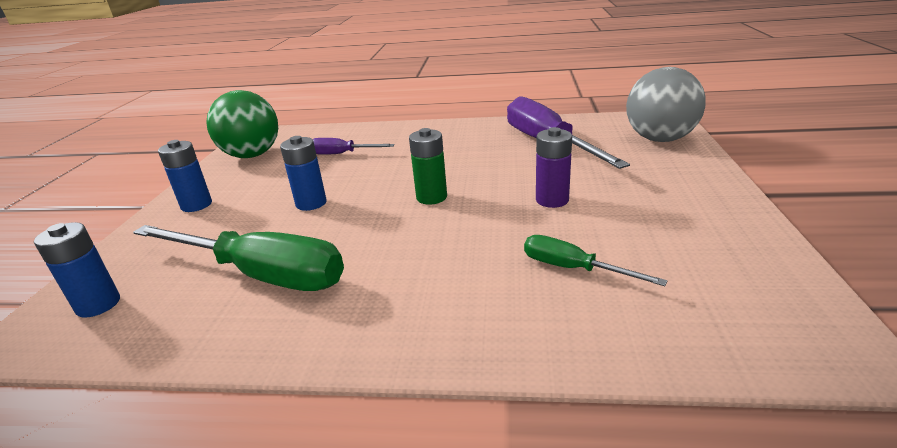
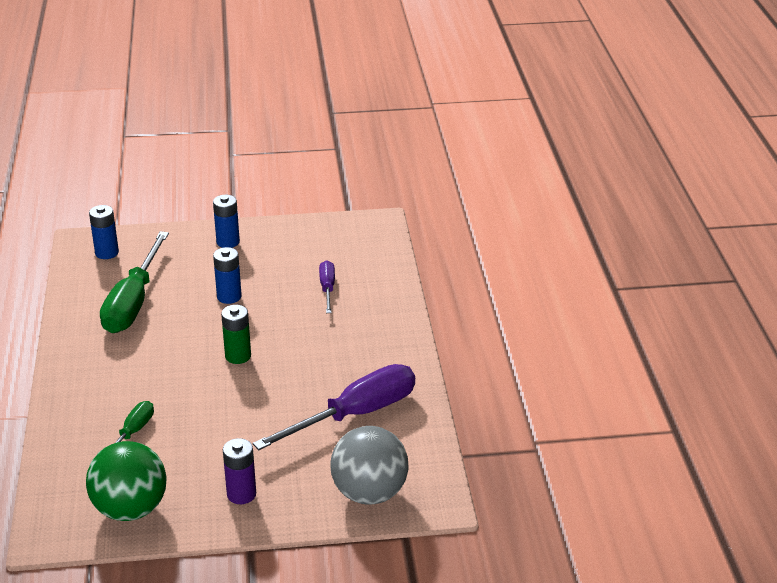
camera: 75 degrees right, 5 degrees up
green ball [206,90,278,158] -> green ball moved to [86,441,167,521]
purple battery [536,127,572,208] -> purple battery moved to [223,438,256,504]

